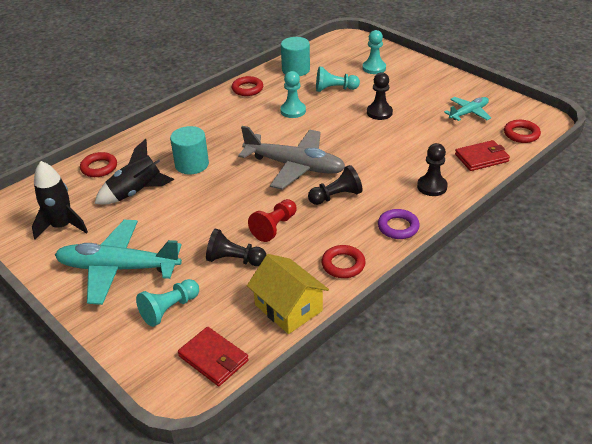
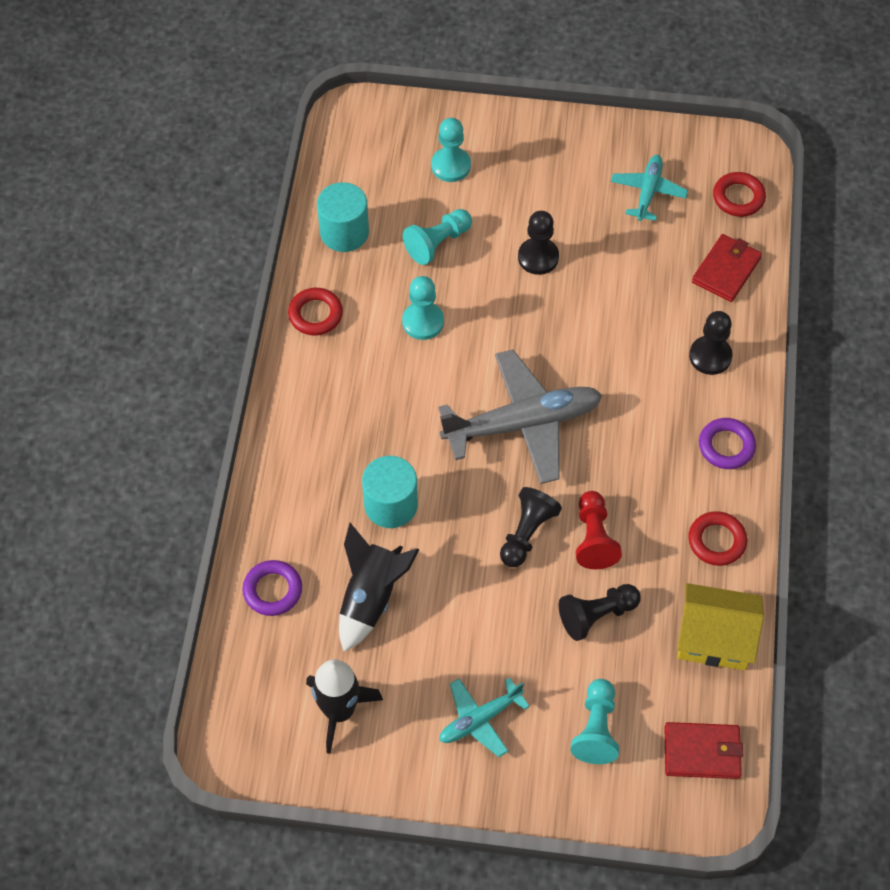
camera: 40 degrees left, 20 degrees up
turquoise plane [55,220,182,305] -> turquoise plane [439,677,530,757], size x0.54
red ring [80,152,117,177] -> purple ring [242,560,302,616]
black pawn [308,165,362,205] -> black pawn moved to [500,487,562,567]

